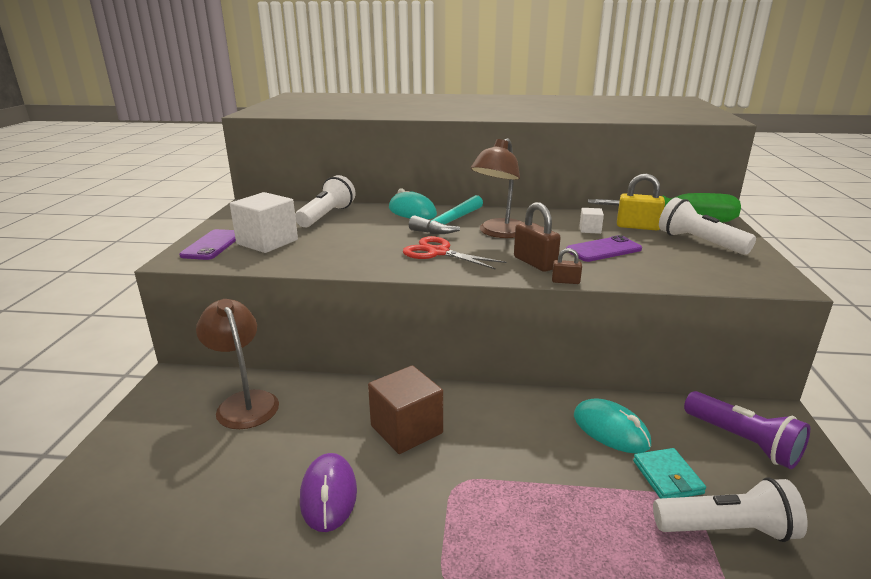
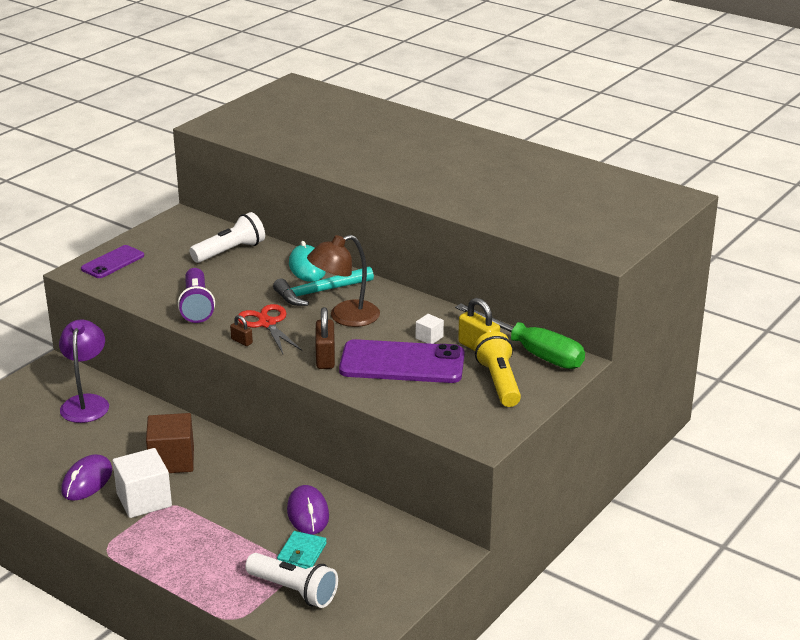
camera: 30 degrees right, 5 degrees up
brown lamp [196,299,279,429] -> purple lamp [59,319,109,423]
white cube [230,192,298,253] -> white cube moved to [113,448,172,518]
brown padlock [552,248,582,284] -> brown padlock moved to [230,315,253,346]
purple phone [566,235,642,262] -> purple phone [339,339,465,383], size x1.76
turquoise mouse [574,398,651,453] -> purple mouse [287,485,329,535]
white flashlight [659,197,756,255] -> yellow flashlight [474,331,521,407]
purple flashlight [684,391,810,469] -> purple flashlight moved to [178,268,215,323]

